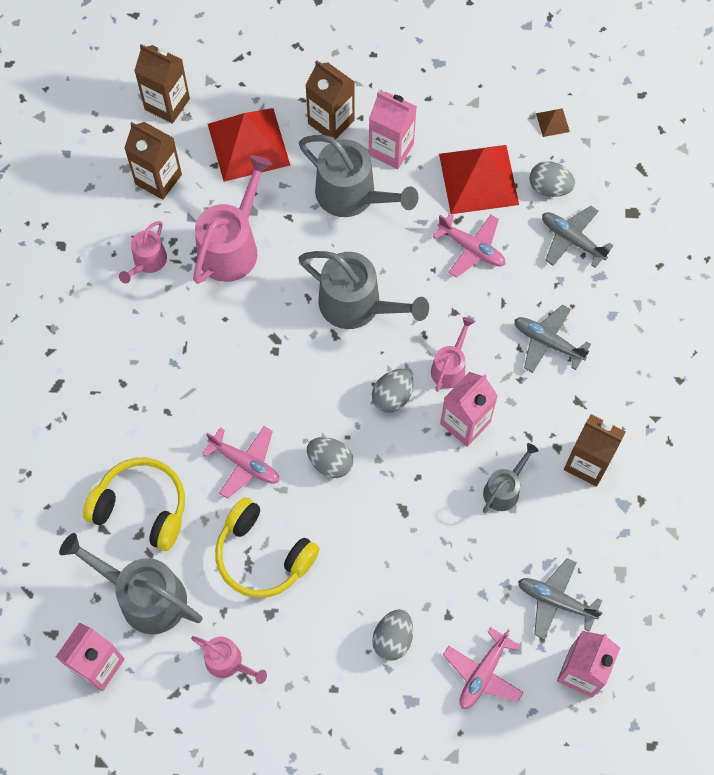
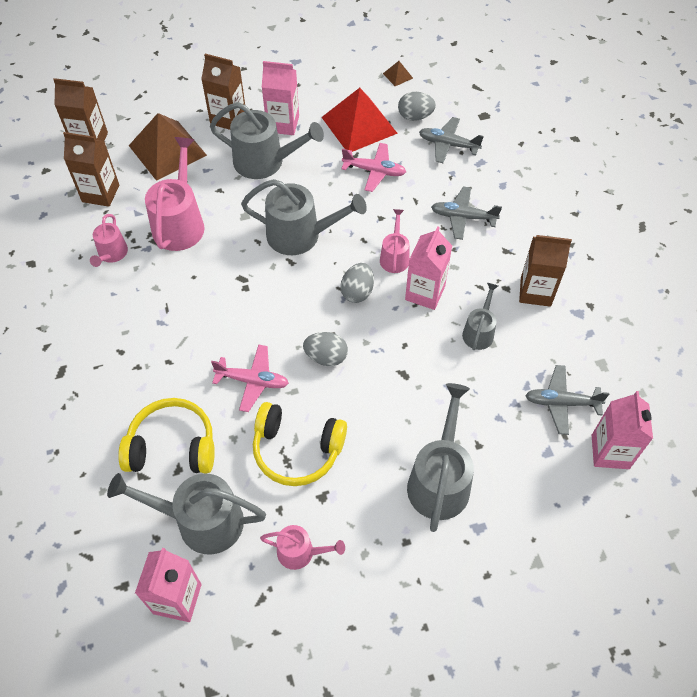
camera: 20 degrees left, 10 degrees down
red pyramid [208,108,290,182] -> brown pyramid [129,113,207,181]
grey egg [372,609,413,661] -> grey watering can [407,383,474,532]
pink plane [443,627,524,709] -> none

